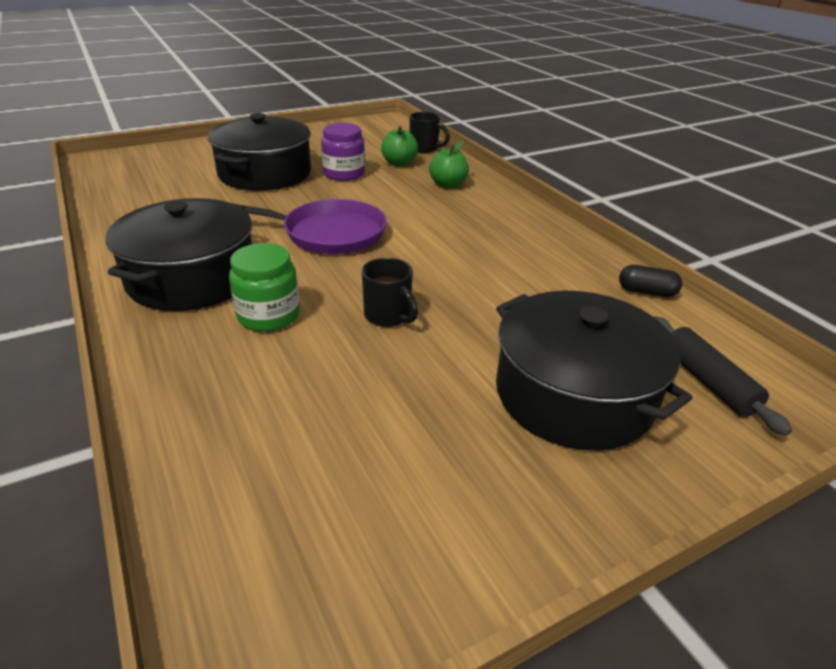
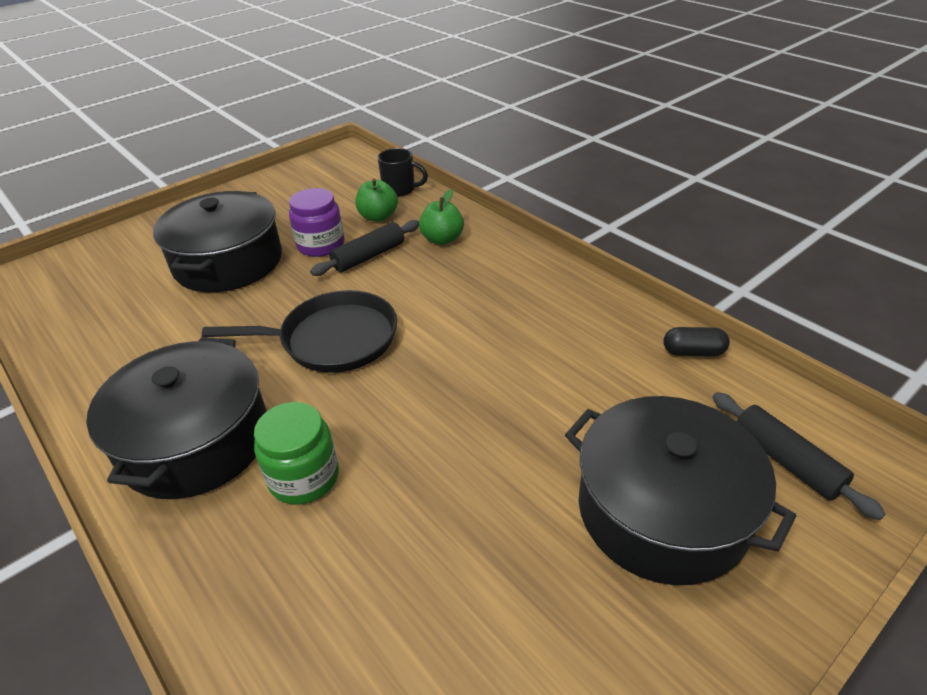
camera: 10 degrees left, 5 degrees up
purple pan [238,199,387,254] -> black pan [202,290,397,373]
black mug [362,258,418,327] -> none
none -> black rolling pin [310,220,419,276]

